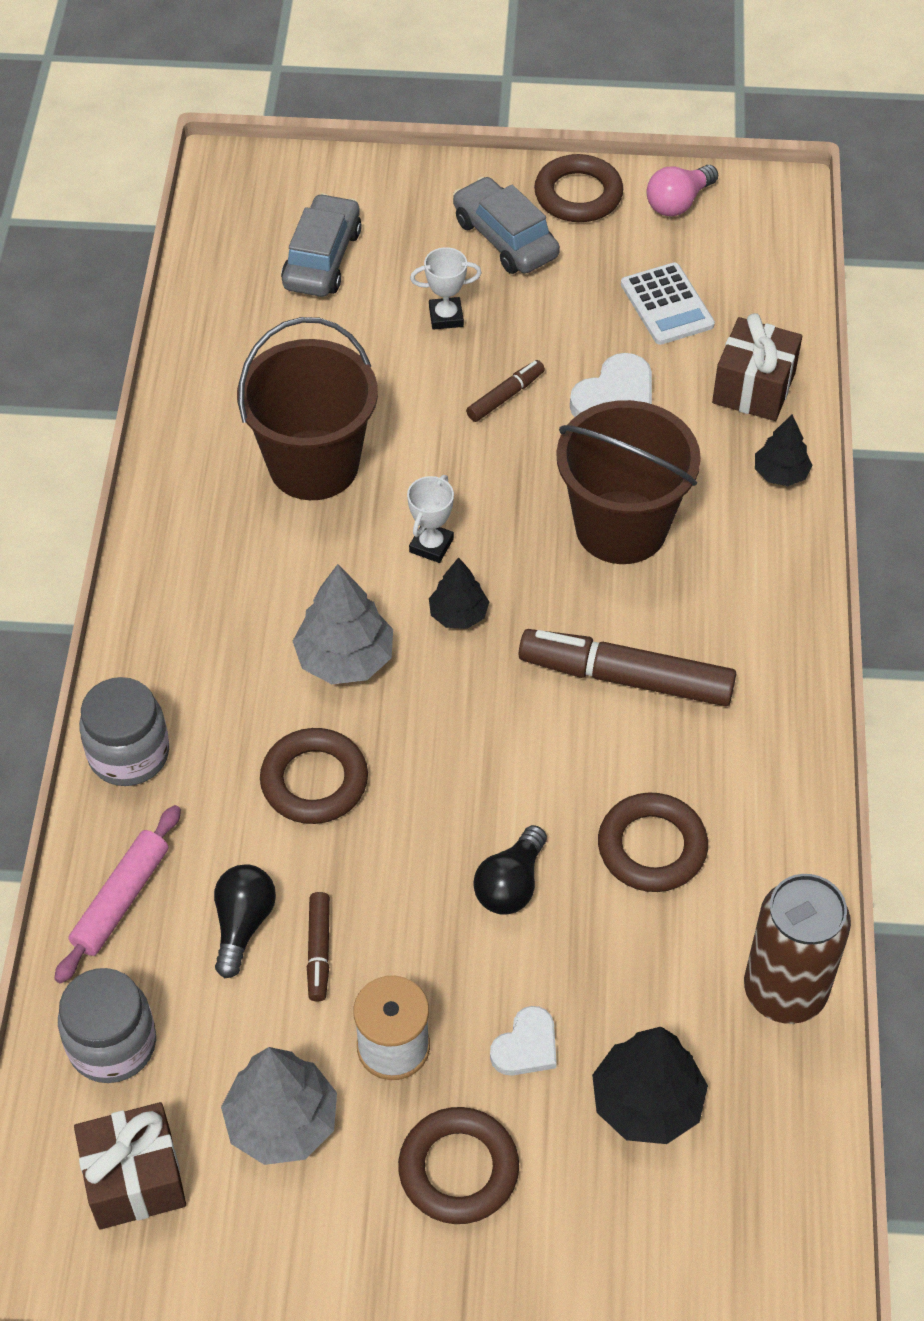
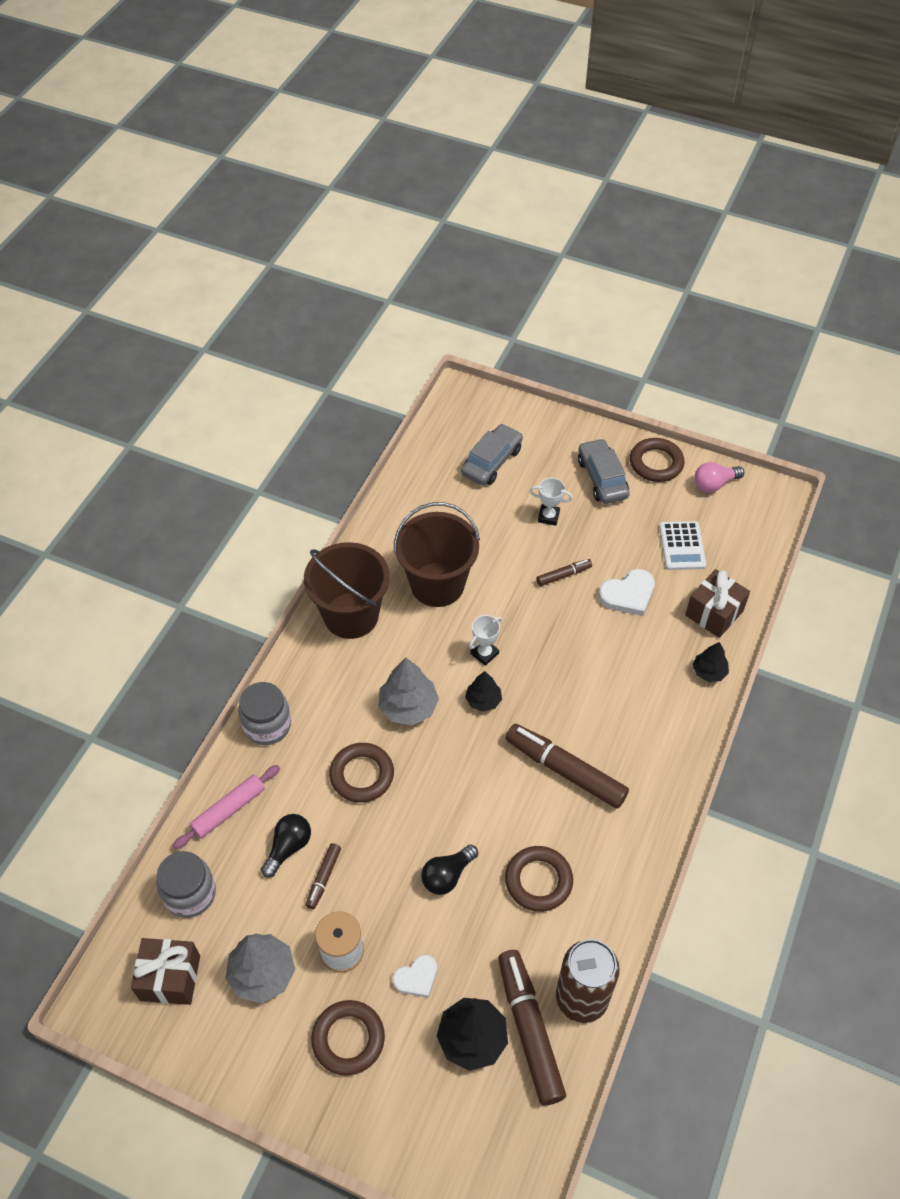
camera: 20 degrees right, 0 degrees up
brown bucket [556,400,701,564] -> brown bucket moved to [304,542,390,639]
none -> brown marker [498,950,566,1106]

